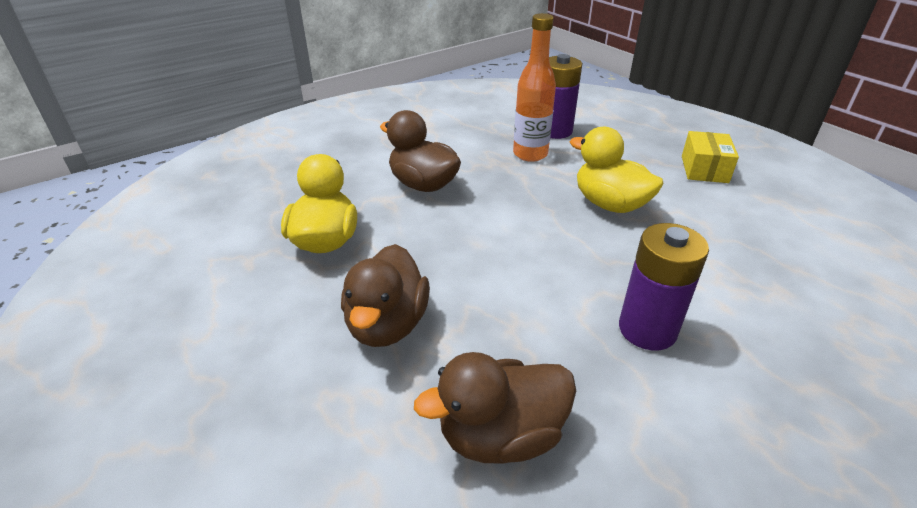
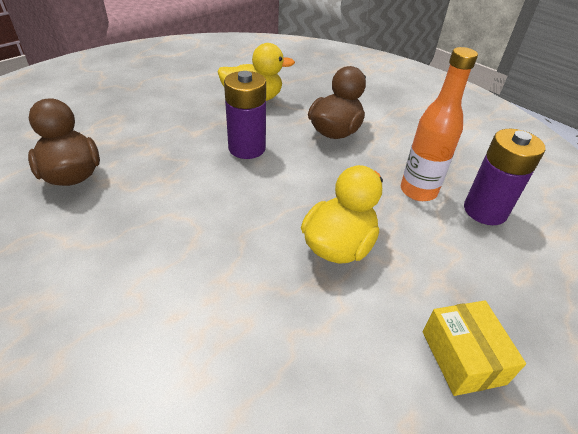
camera: 80 degrees right, 5 degrees up
brown duck [341,244,430,347] -> none
purple battery [619,223,709,350] -> purple battery moved to [224,71,266,159]
yellow box [682,131,739,183] -> yellow box turned 75 degrees clockwise [423,300,526,396]

